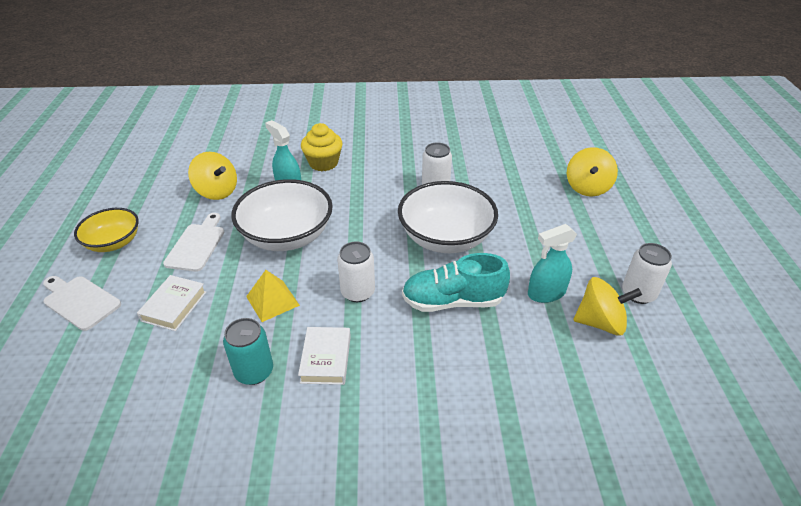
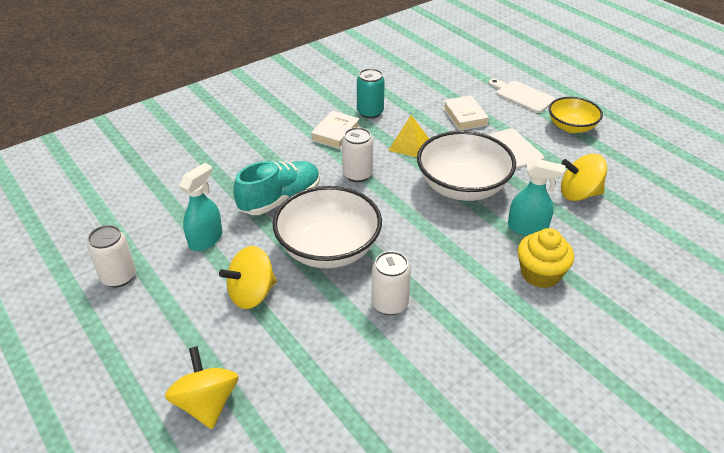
camera: 145 degrees right, 0 degrees up
white cutting board [43,276,121,331] -> white cutting board turned 135 degrees counterclockwise [488,78,556,113]
white book [298,327,351,385] -> white book turned 60 degrees clockwise [311,111,360,149]
yellow spinning top [573,277,642,335] -> yellow spinning top moved to [219,246,277,309]

